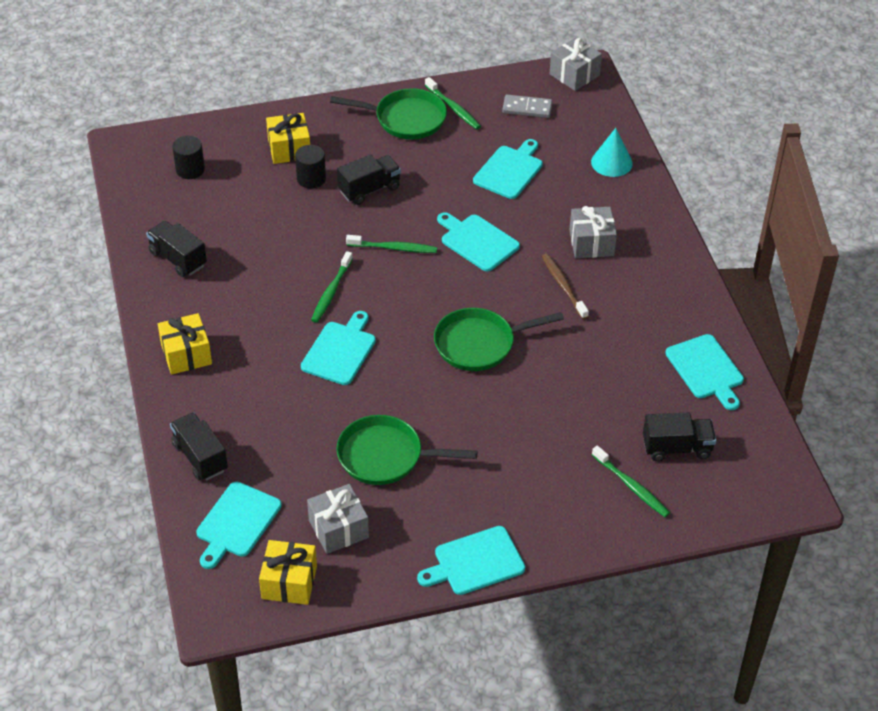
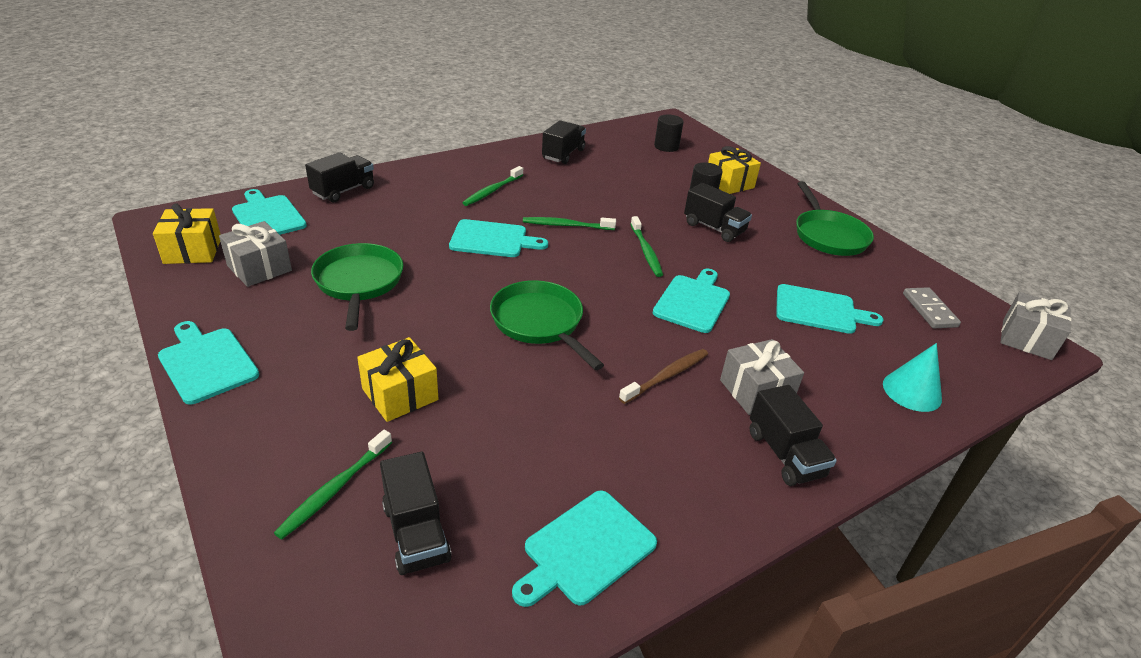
camera: 70 degrees right, 10 degrees down
yellow gift [158,313,212,375] -> yellow gift moved to [357,337,438,422]
turquoise cutting board [196,482,282,569] -> turquoise cutting board turned 45 degrees clockwise [232,189,307,235]
green toothbrush [425,77,481,129] -> green toothbrush moved to [462,166,523,206]
none -> black truck [750,385,837,486]

